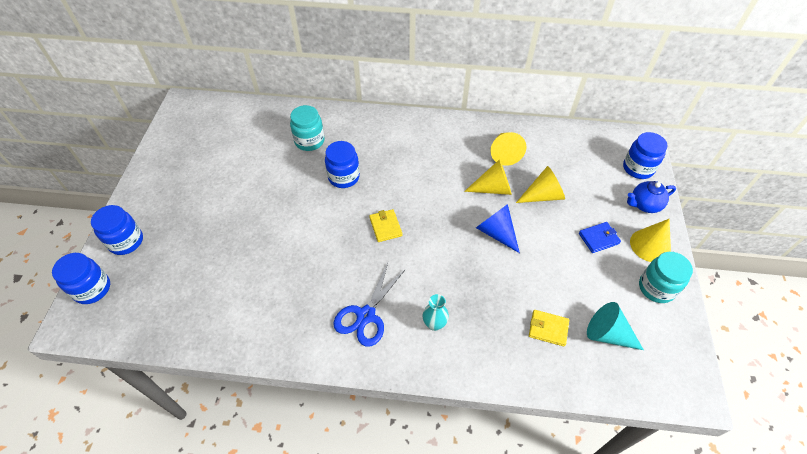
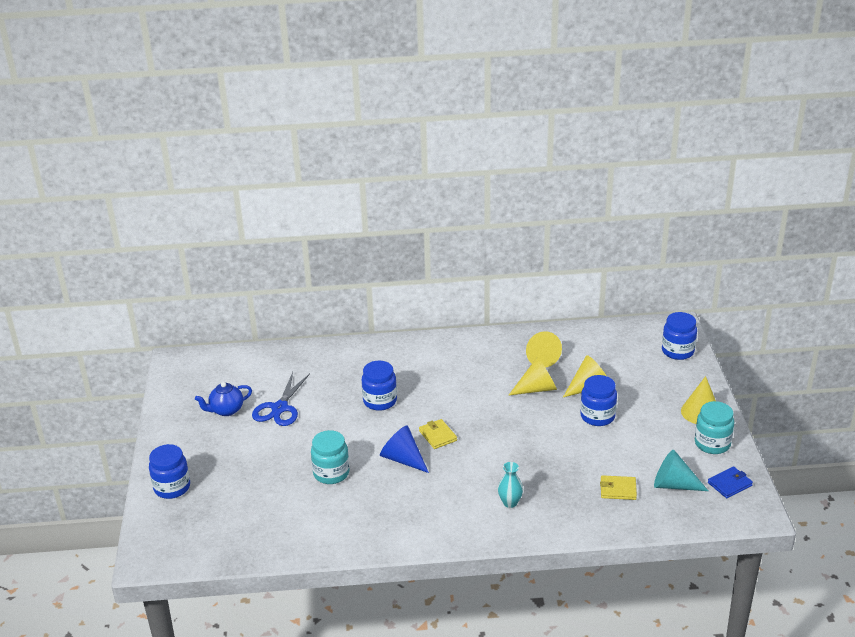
camera: 10 degrees left, 20 degrees down
blue jar [52,253,110,304] -> blue jar moved to [580,375,617,426]
turquoise jar [290,105,325,151] -> turquoise jar moved to [311,430,350,484]
blue scissors [333,263,406,347] -> blue scissors moved to [252,372,310,426]
blue cone [476,204,520,253] -> blue cone moved to [380,425,429,473]
blue wallet [579,222,621,253] -> blue wallet moved to [708,466,753,498]
blue teapot [627,181,676,213] -> blue teapot moved to [195,382,252,416]

